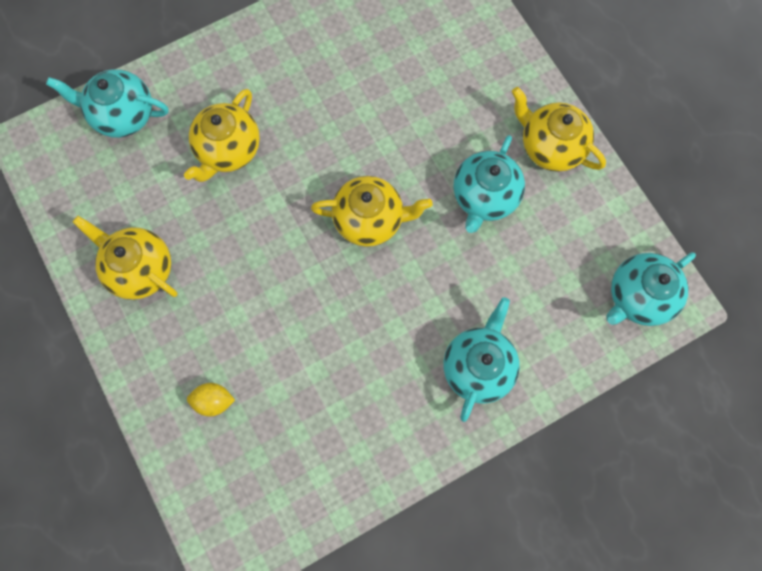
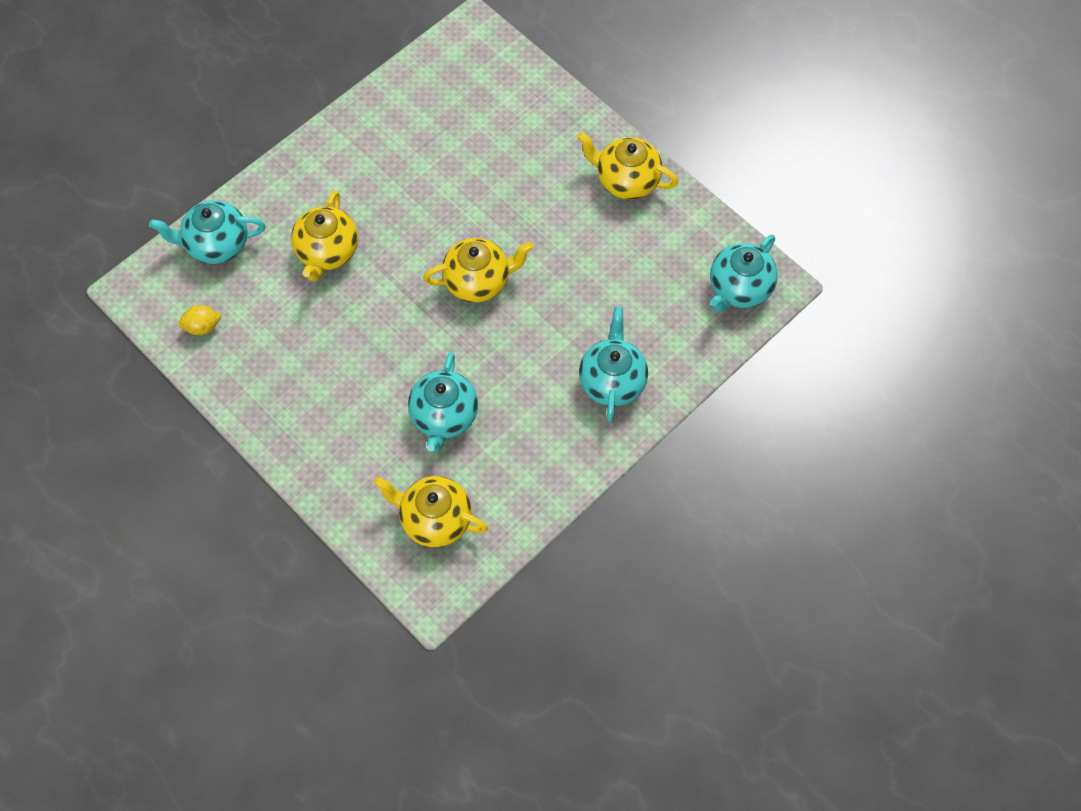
camera: 15 degrees left, 10 degrees down
yellow teapot [73,216,178,300] -> yellow teapot moved to [374,476,488,547]
yellow lemon [187,383,235,417] -> yellow lemon moved to [179,305,222,335]
turquoise teapot [453,135,525,233] -> turquoise teapot moved to [408,352,478,452]

